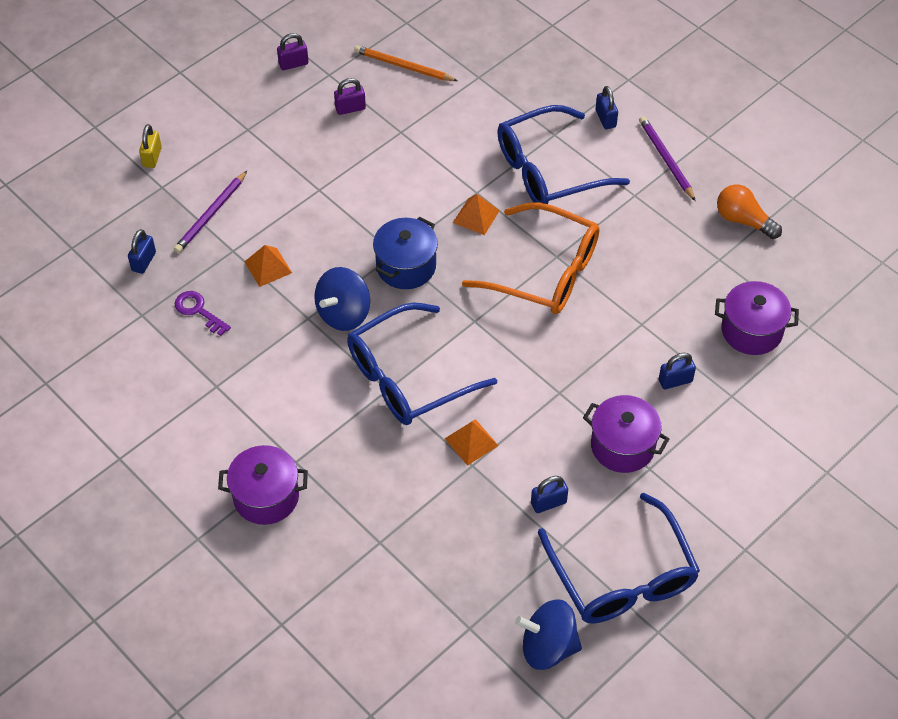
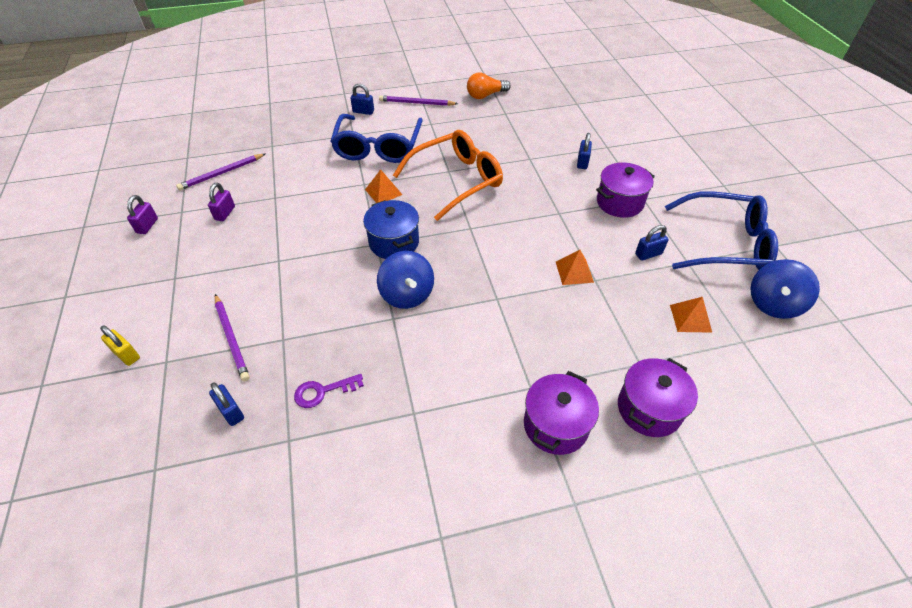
camera: 60 degrees left, 5 degrees down
orange pyramid [244,245,292,287] -> orange pyramid moved to [670,297,712,333]
blue glasses [347,302,497,425] -> none
orange pencil [354,45,458,81] -> purple pencil [176,154,265,190]
blue padlock [531,476,568,513] -> blue padlock turned 60 degrees clockwise [635,225,669,261]
purple pot [715,281,799,355] -> purple pot moved to [618,358,698,437]

